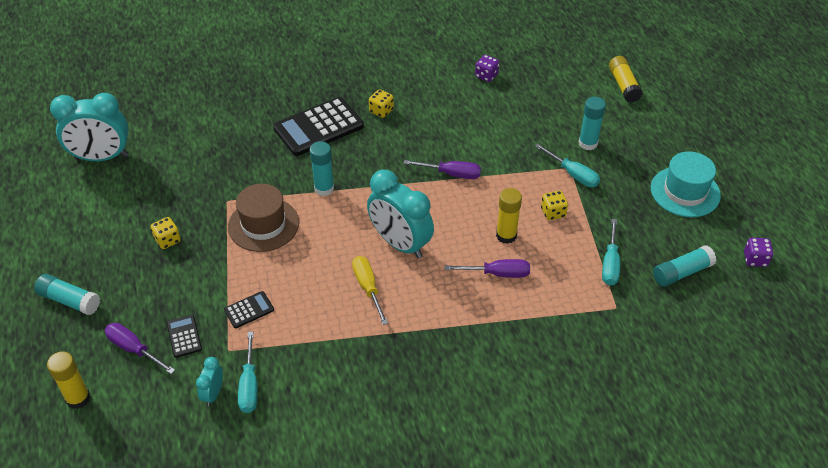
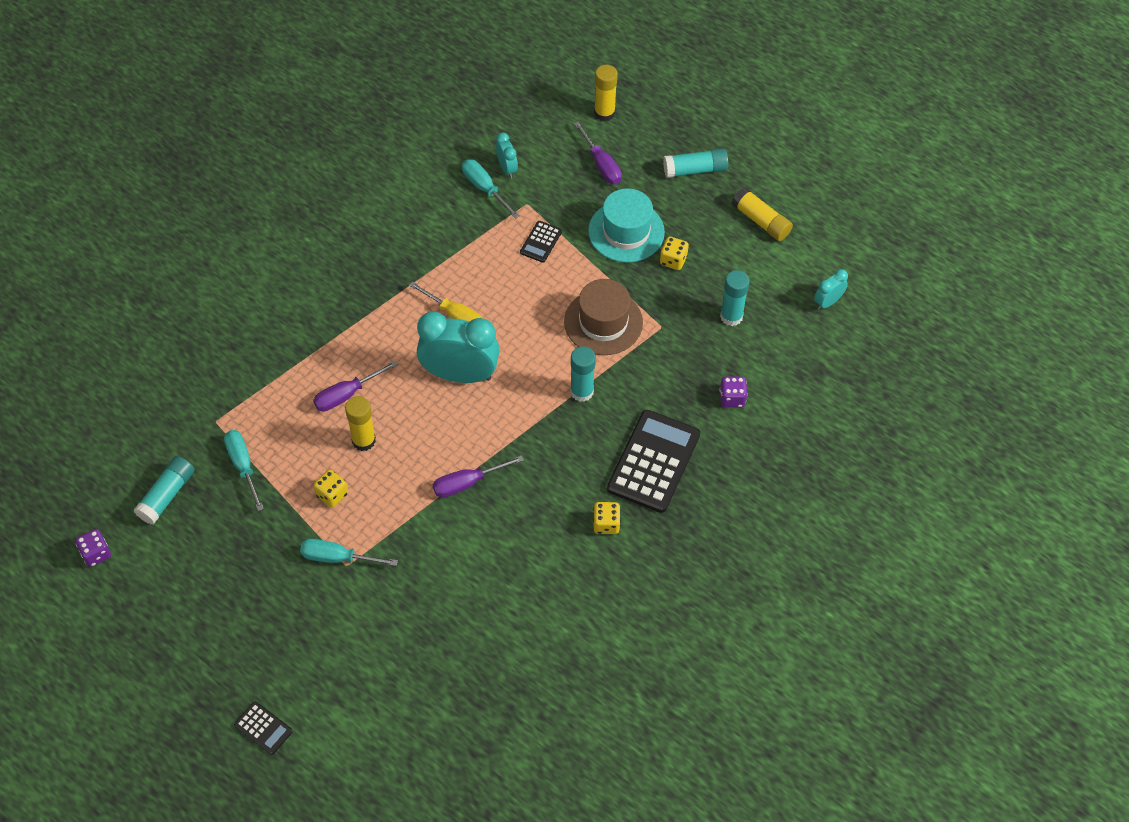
camera: 145 degrees right, 10 degrees up
turquoise clock [50,93,129,161] -> turquoise clock [814,269,848,310], size x0.47
purple screwdriver [105,323,175,374] -> purple screwdriver turned 60 degrees clockwise [574,121,622,184]
black calculator [167,315,202,358] -> black calculator moved to [234,701,293,755]
purple dice [475,55,499,82] -> purple dice moved to [720,376,748,407]
turquoise glue stick [579,97,606,150] -> turquoise glue stick moved to [720,270,750,326]
yellow glue stick [609,56,643,103] -> yellow glue stick moved to [732,187,793,241]
turquoise hat [651,151,721,217] -> turquoise hat moved to [588,188,665,263]

